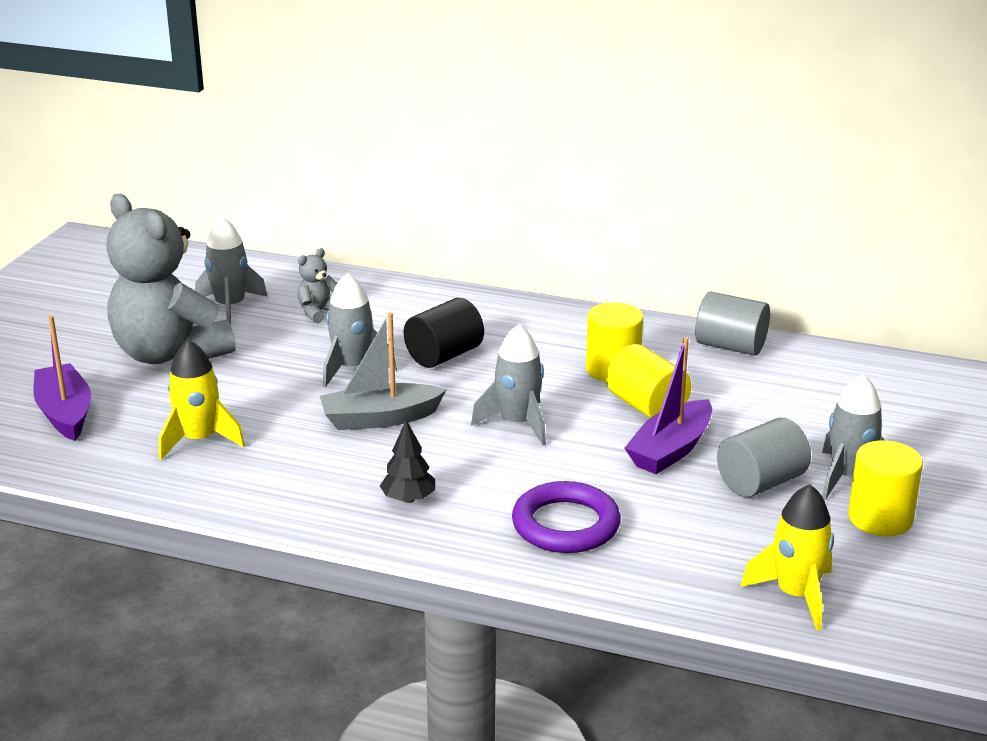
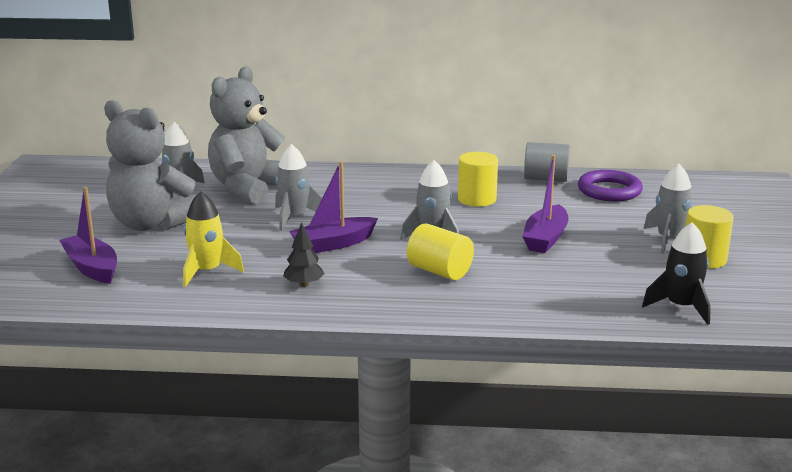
camera: 15 degrees left, 5 degrees down
grey teddy bear [297,248,337,323] -> grey teddy bear [208,66,285,204], size x2.48
grey boat [320,312,447,430] -> purple boat [289,161,378,253]
black tree [380,420,436,503] -> black tree moved to [283,222,324,287]
black cylinder [404,298,484,368] -> none
purple ring [512,481,621,553] -> purple ring moved to [578,170,643,201]
yellow cylinder [606,344,691,418] -> yellow cylinder moved to [407,223,474,280]
grey cylinder [717,418,811,498] -> none
yellow rocket [740,484,834,631] -> black rocket [642,222,711,325]

